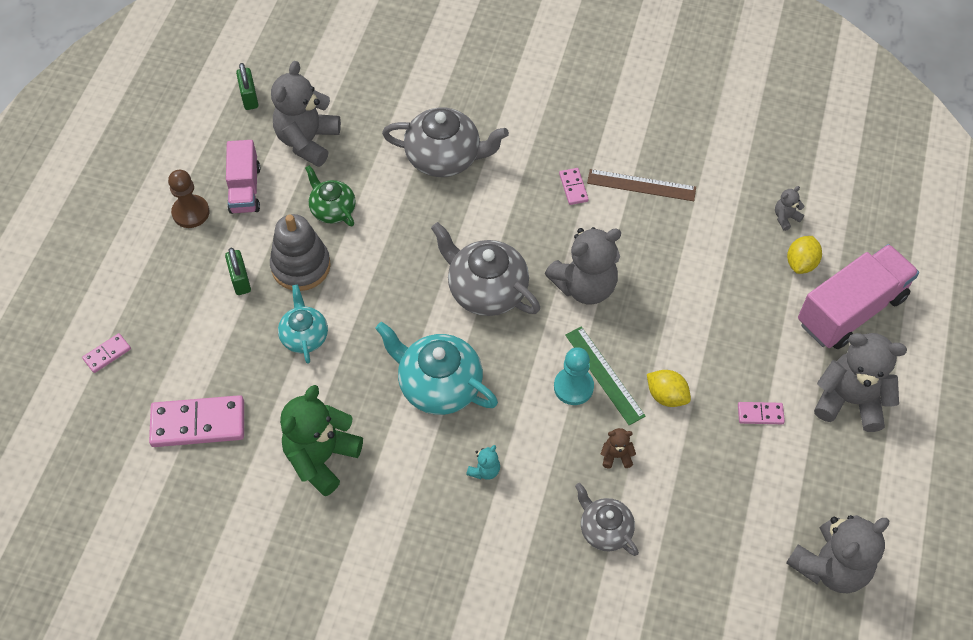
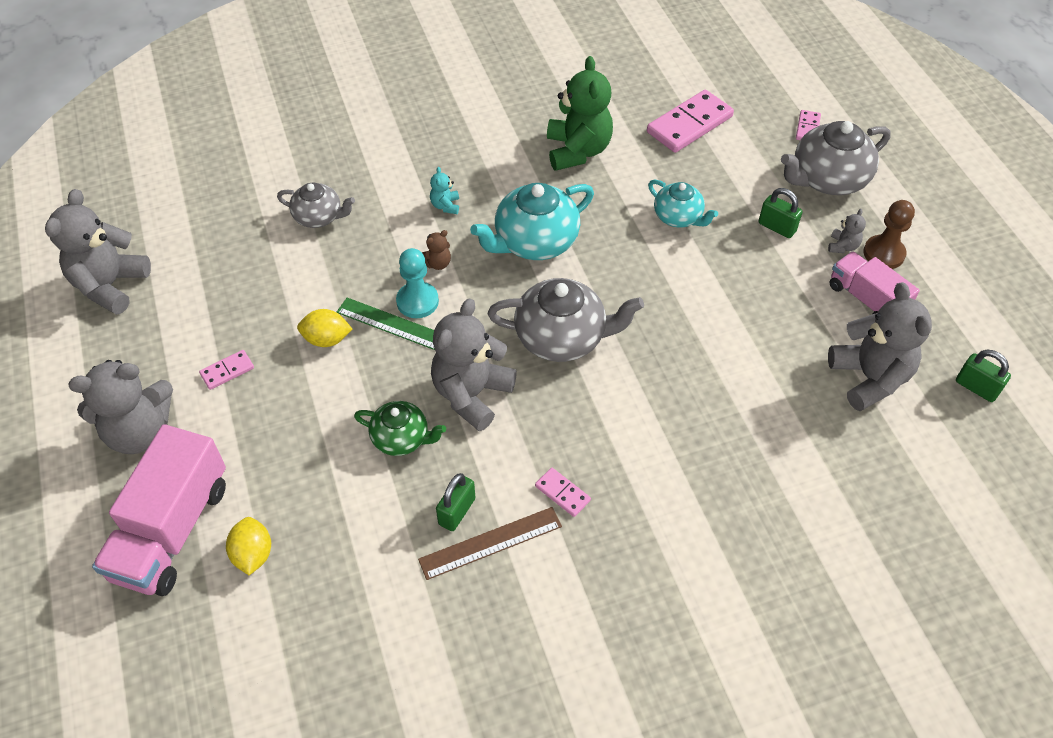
camera: 145 degrees right, 5 degrees down
grey stacking toy [270,214,331,291] -> none
green teapot [305,165,356,226] -> green teapot moved to [354,401,446,456]
turquoise teapot [375,322,498,415] -> turquoise teapot turned 150 degrees clockwise [470,183,594,260]
grey teapot [382,107,509,177] -> grey teapot moved to [781,121,891,195]
brown teddy bear [601,428,636,468] -> brown teddy bear moved to [422,230,451,270]
grey teddy bear [775,186,804,231] -> grey teddy bear moved to [828,209,866,253]
none -> green padlock [436,473,476,531]

